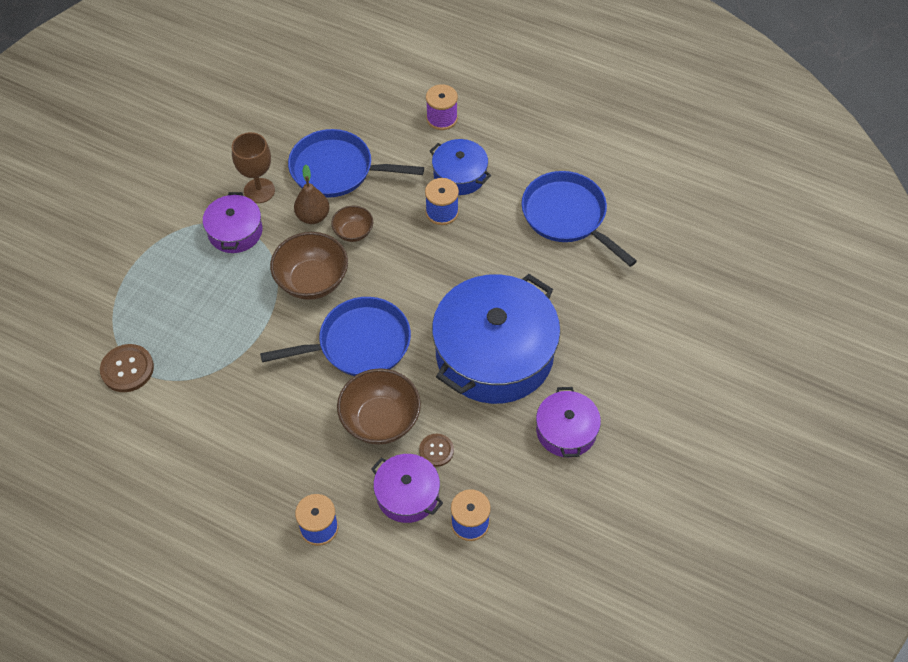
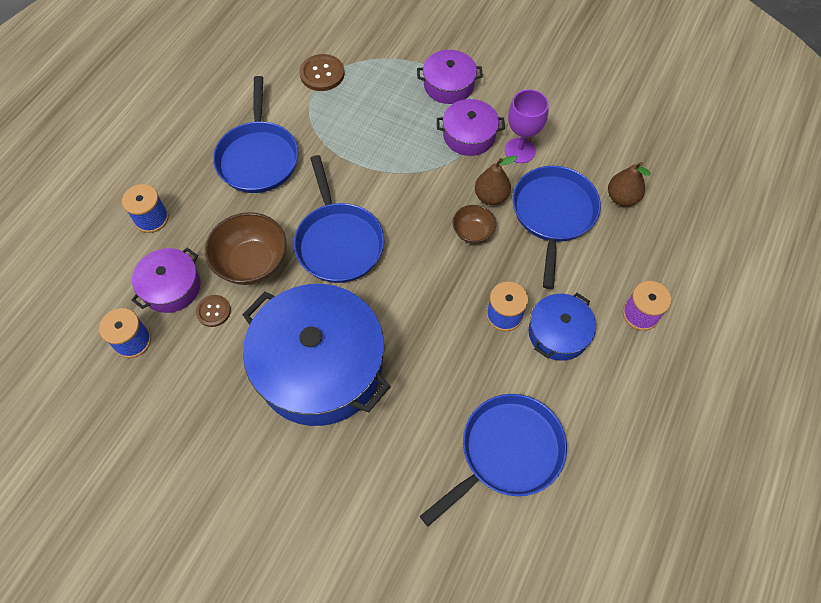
camera: 90 degrees right, 5 degrees up
brown goblet [232,132,275,203] -> purple goblet [505,89,549,163]
brown bowl [270,232,348,300] -> none
purple pot [536,387,601,457] -> purple pot moved to [417,50,483,104]
none -> blue pan [213,76,299,193]
none -> brown pear [608,162,651,206]

